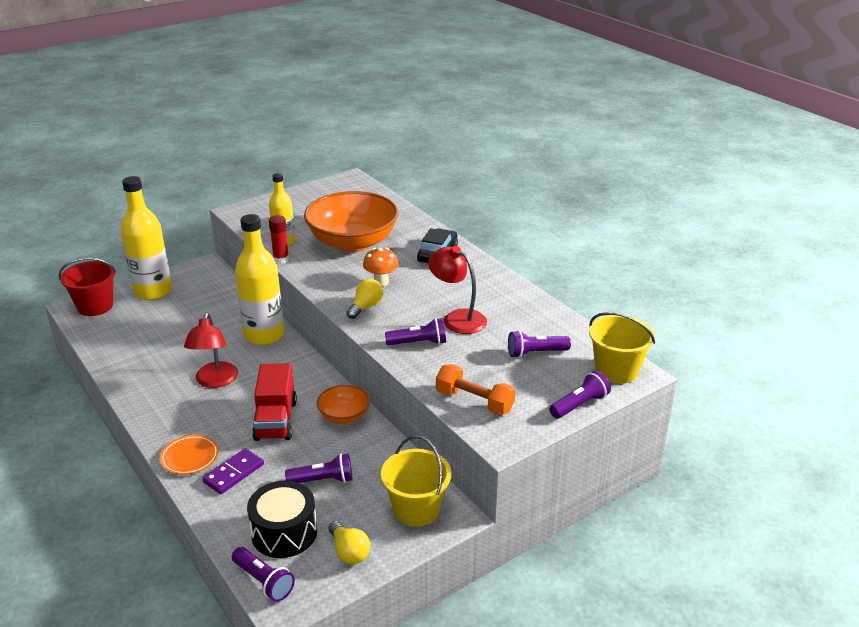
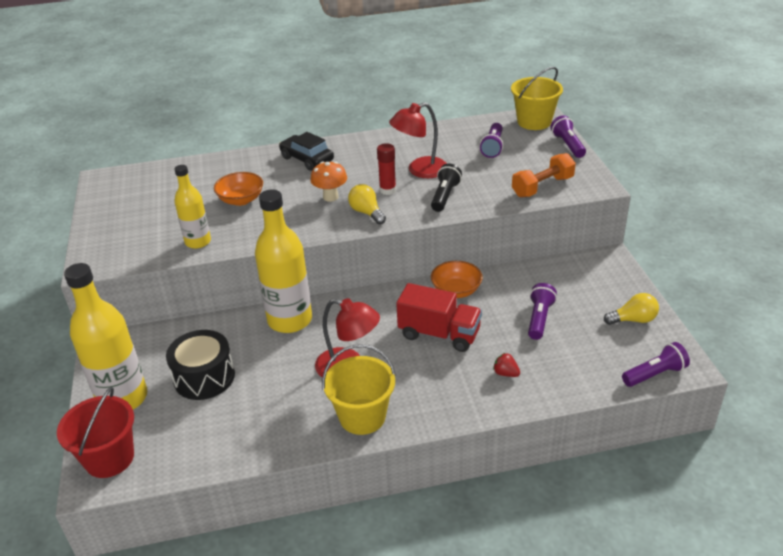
camera: 65 degrees left, 5 degrees up
orange plate [160,435,219,475] -> none
purple domino [202,448,264,494] -> red strawberry [493,353,520,377]
black drum [247,480,317,558] -> black drum moved to [166,330,235,400]
red glue stick [269,215,289,264] -> red glue stick moved to [377,143,396,195]
orange bowl [304,191,399,252] -> orange bowl [214,172,263,206], size x0.48
yellow bucket [381,435,451,527] -> yellow bucket moved to [322,344,396,435]
purple flashlight [385,318,446,346] -> black flashlight [431,163,462,212]

